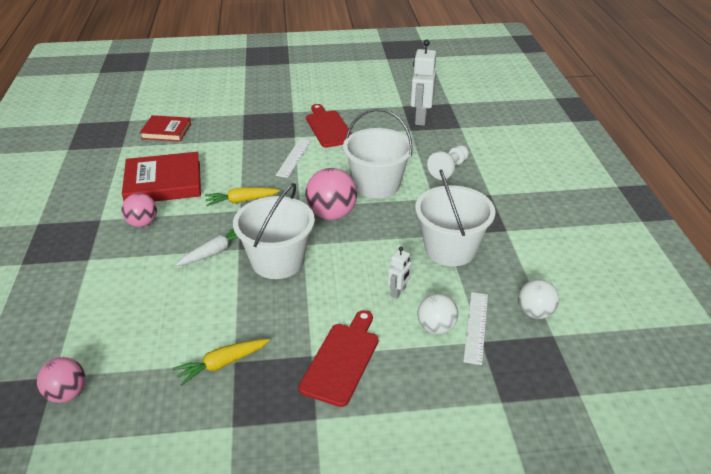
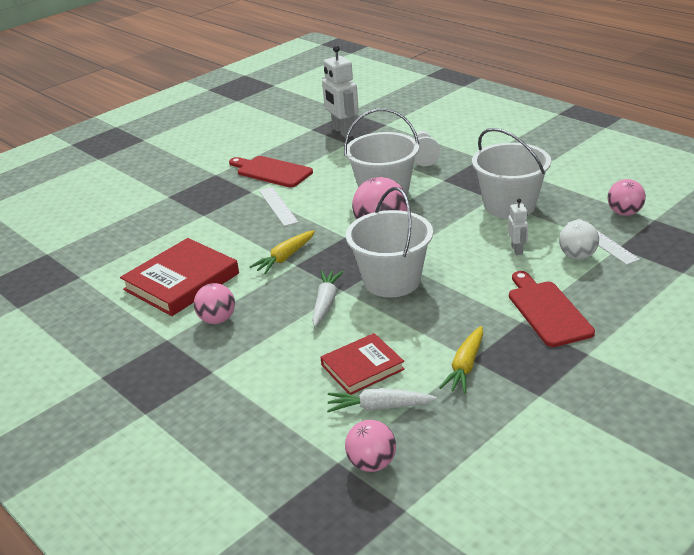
camera: 35 degrees left, 5 degrees down
red book [140,115,191,142] -> red book moved to [321,333,405,395]
white ball [518,279,559,319] -> pink ball [608,179,646,216]
none -> white carrot [327,388,437,412]

